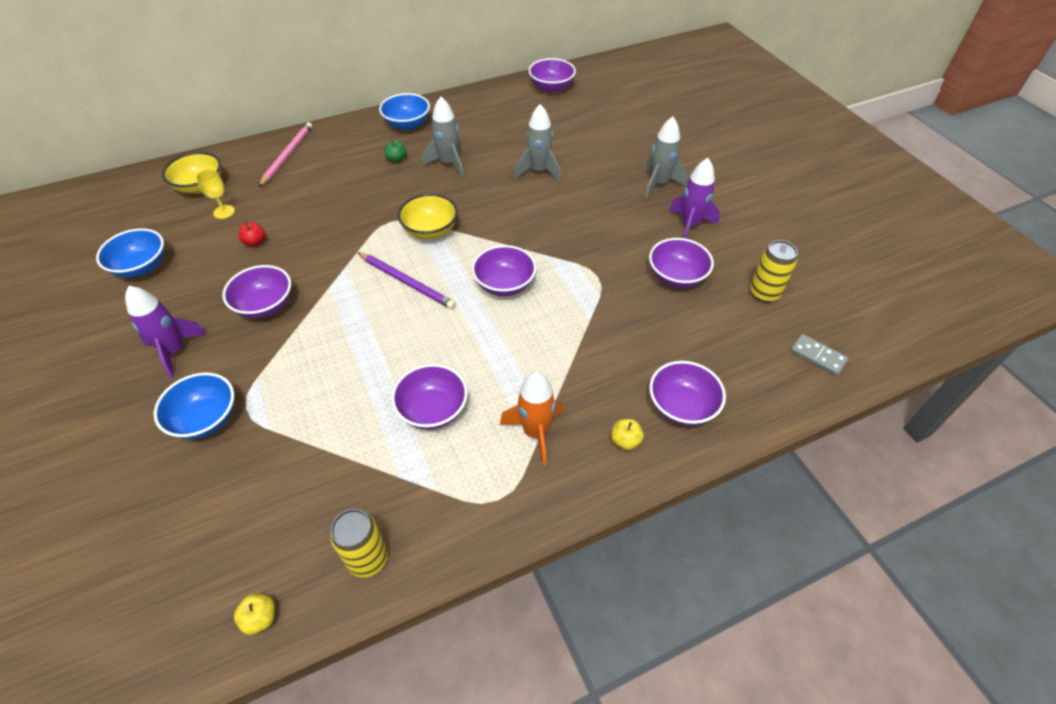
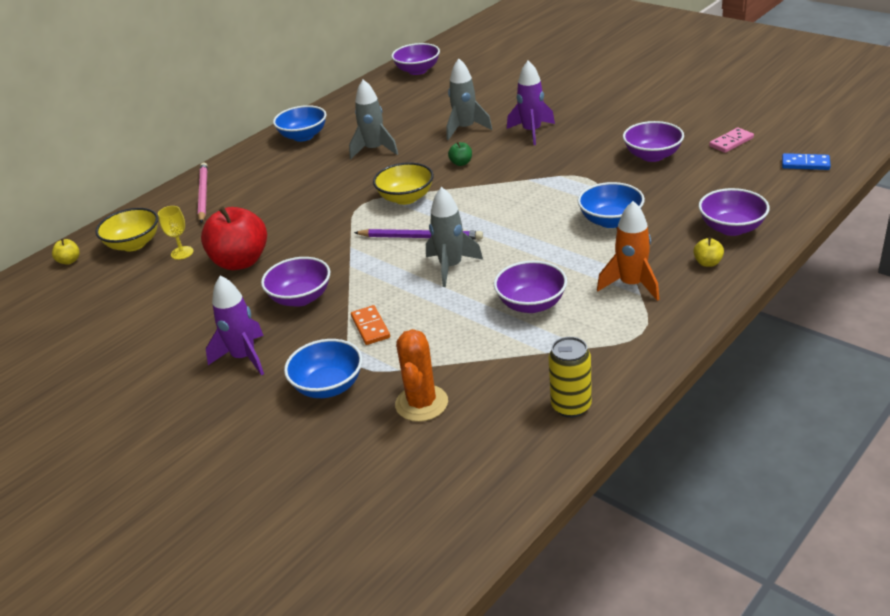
camera: 20 degrees left, 15 degrees down
blue bowl [96,228,164,278] -> blue bowl moved to [578,182,645,228]
yellow apple [234,594,275,635] -> yellow apple moved to [52,239,80,265]
red apple [239,222,265,247] -> red apple [201,206,267,270], size x2.38
green apple [384,140,407,163] -> green apple moved to [448,142,472,166]
purple bowl [472,245,536,296] -> none
grey rocket [645,116,688,198] -> grey rocket moved to [426,187,483,287]
purple rocket [669,158,720,239] -> purple rocket moved to [507,60,555,145]
yellow can [750,240,798,303] -> pink domino [709,128,754,153]
grey domino [790,334,848,376] -> blue domino [782,153,831,170]
none -> orange domino [351,305,390,345]
none -> orange cactus [395,329,448,422]

